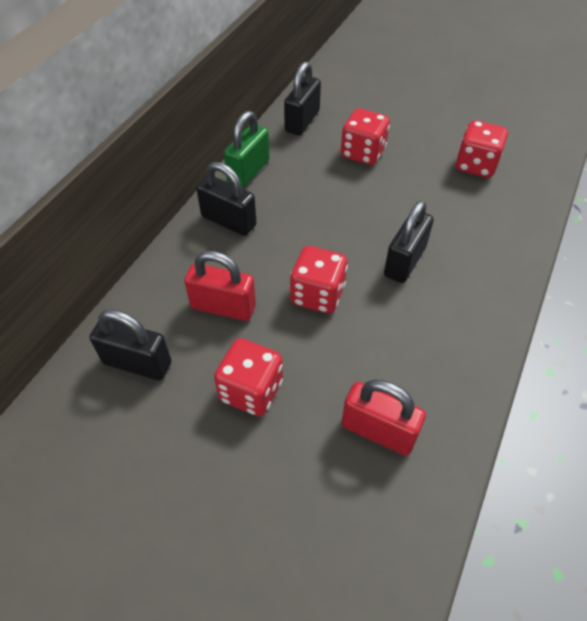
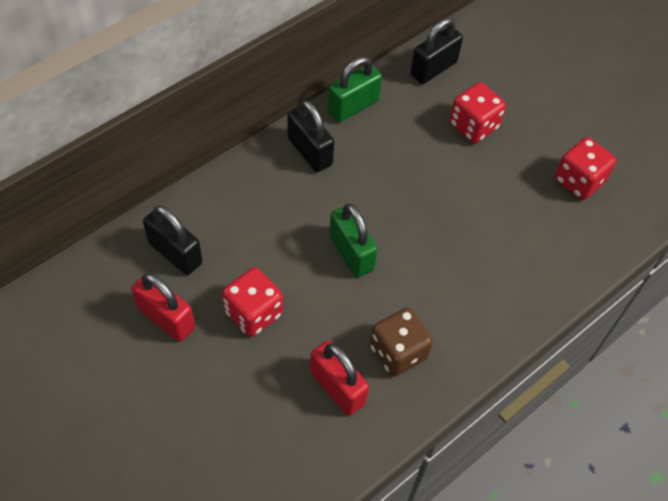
camera: 20 degrees right, 5 degrees up
red padlock [184,251,256,321] -> red padlock moved to [131,273,195,342]
red dice [290,246,348,314] -> green padlock [329,204,378,278]
black padlock [384,201,434,283] -> none
none -> brown dice [370,307,433,377]

